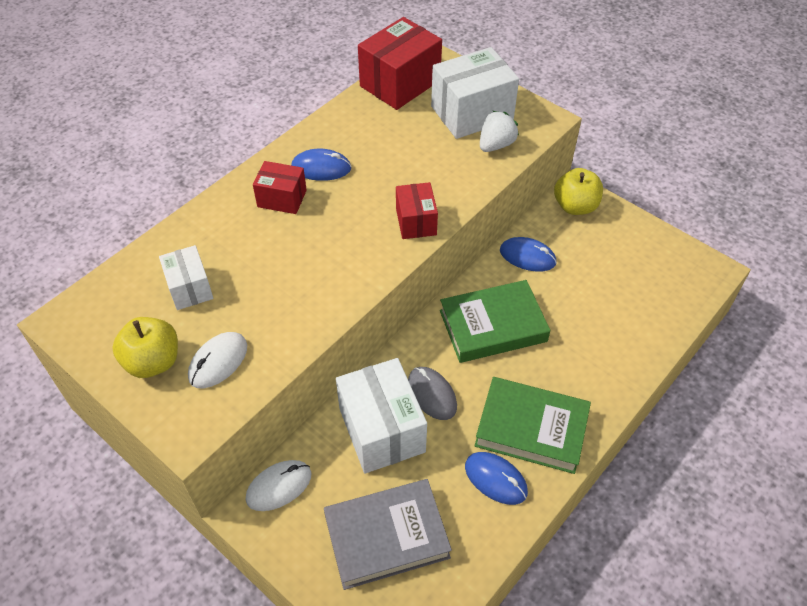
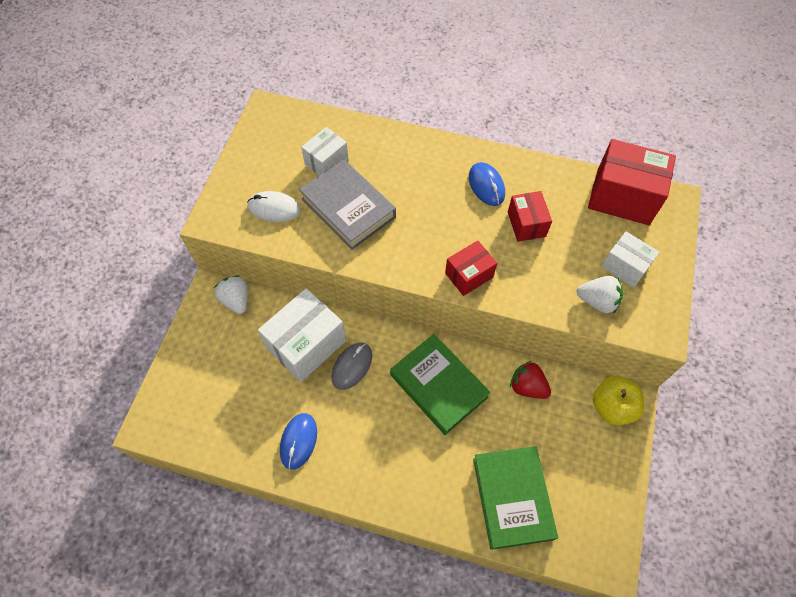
camera: 65 degrees right, 10 degrees up
yellow apple [112,317,178,378] -> none
white mouse [246,460,311,511] -> white strawberry [214,275,248,314]
red box [253,161,307,214] -> red box moved to [508,191,552,242]
grey book [324,479,452,590] -> grey book moved to [299,159,396,250]
white box [431,47,519,139] -> white box [601,232,660,288], size x0.57
green book [475,377,591,474] -> green book moved to [473,446,558,550]
blue mouse [500,237,557,272] -> red strawberry [510,361,551,399]

